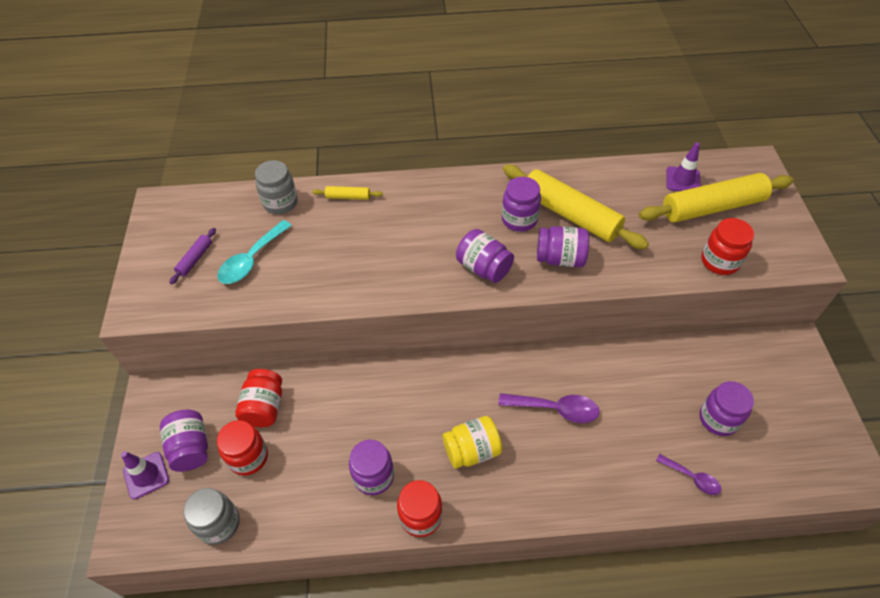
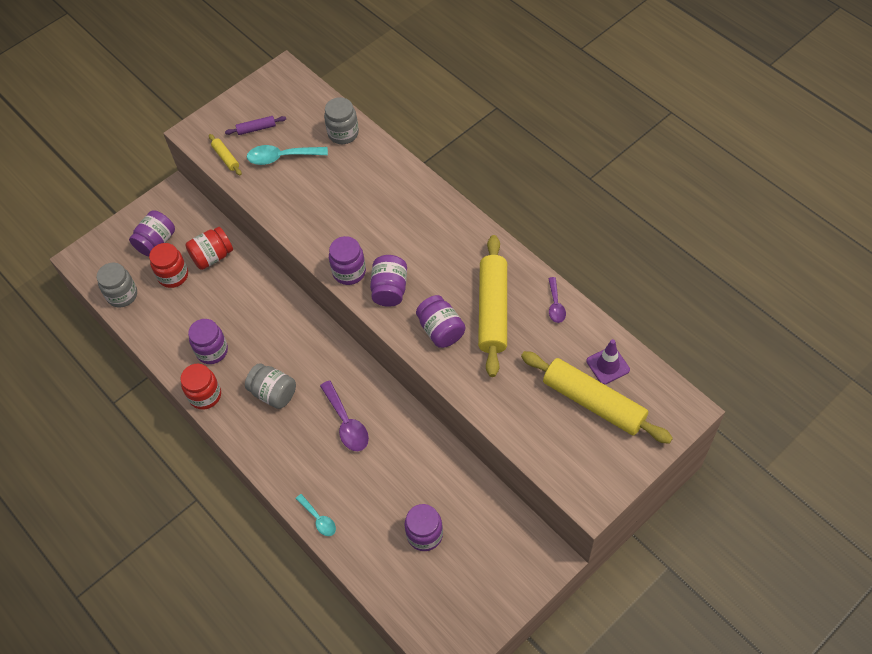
camera: 55 degrees right, 5 degrees up
purple traffic cone [121,451,169,499] -> none
yellow rolling pin [312,186,383,200] -> yellow rolling pin moved to [209,134,242,175]
yellow jar [442,416,502,469] -> grey jar [245,363,296,409]
purple jar [502,177,541,232] -> purple jar moved to [329,236,366,285]
purple spoon [656,454,721,495] -> purple spoon moved to [548,277,566,323]
red jar [701,218,754,275] -> none
none -> turquoise spoon [296,494,336,536]

